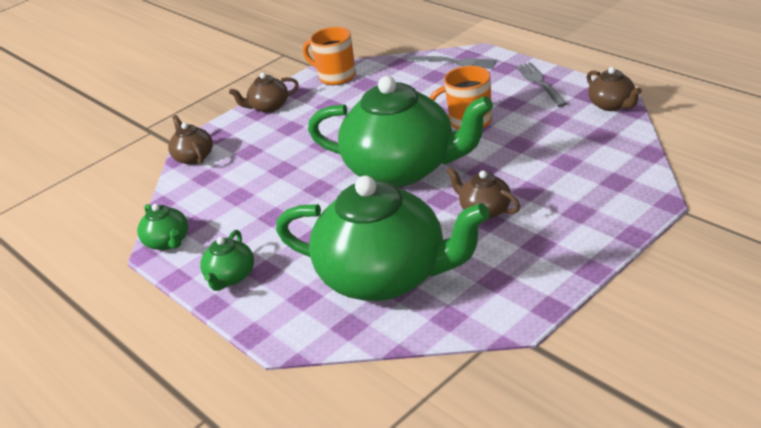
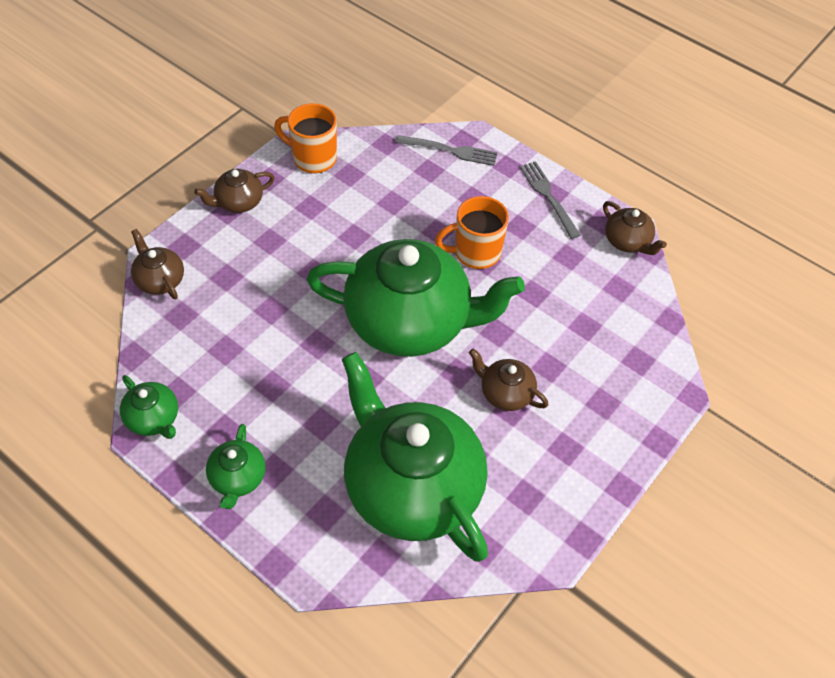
camera: 15 degrees left, 20 degrees up
green teapot [276,176,490,301] -> green teapot turned 135 degrees counterclockwise [342,352,488,562]

